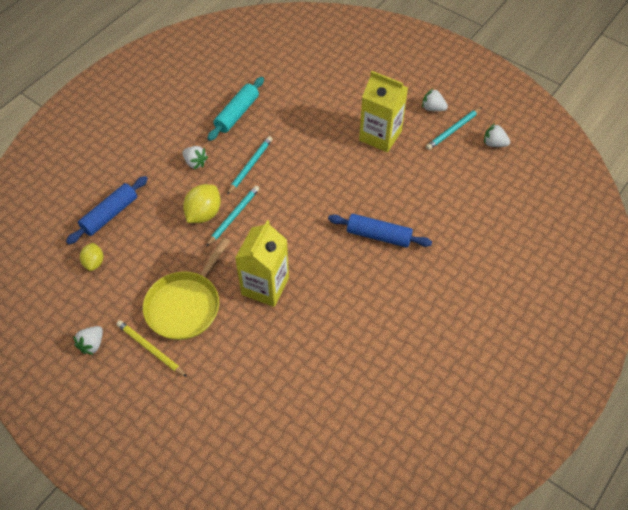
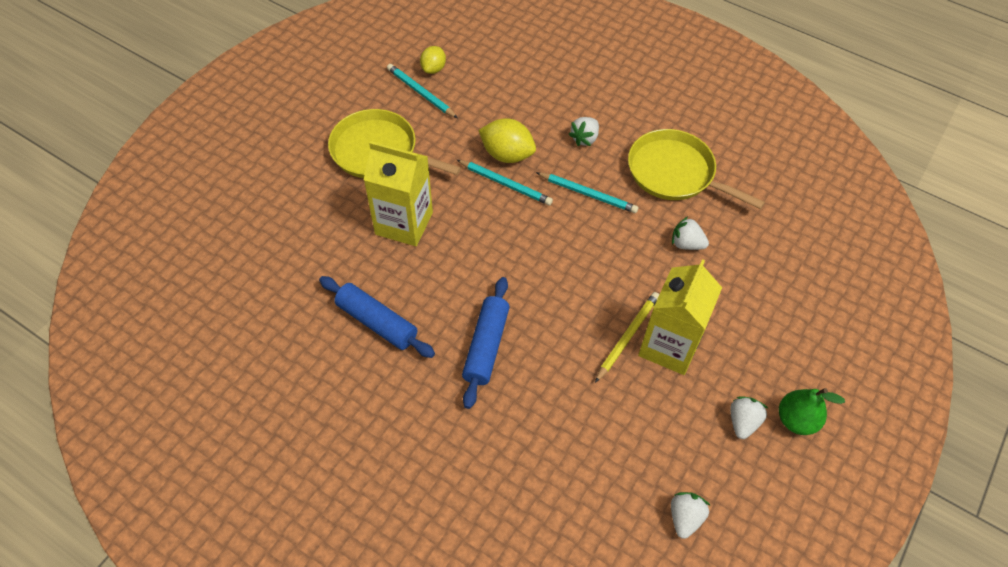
camera: 85 degrees right, 0 degrees up
blue rolling pin [66,176,148,244] -> blue rolling pin moved to [319,276,435,358]
white strawberry [73,326,103,355] -> white strawberry moved to [672,217,709,250]
yellow lemon [80,243,103,271] -> yellow lemon turned 60 degrees counterclockwise [420,46,446,74]
yellow pencil [116,320,187,377] -> yellow pencil moved to [595,292,659,383]
turquoise rolling pin [207,77,264,141] -> yellow pan [628,129,765,209]
turquoise pencil [426,107,482,150] -> turquoise pencil moved to [387,64,458,118]
none -> green pear [779,388,845,435]

